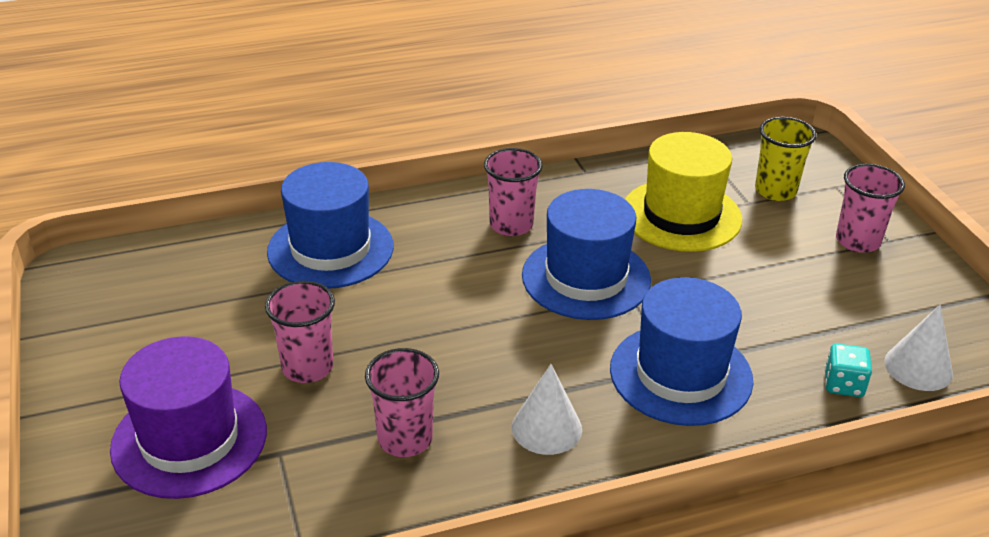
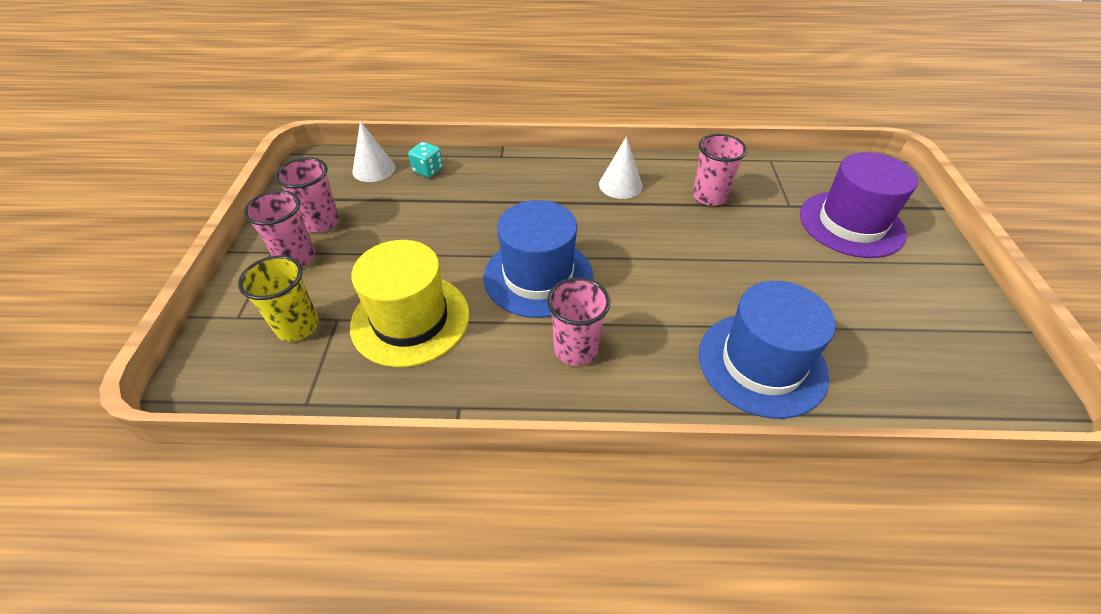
camera: 160 degrees left, 10 degrees up
pink cup [265,281,335,383] -> pink cup moved to [275,157,339,232]
blue hat [610,277,753,426] -> none

